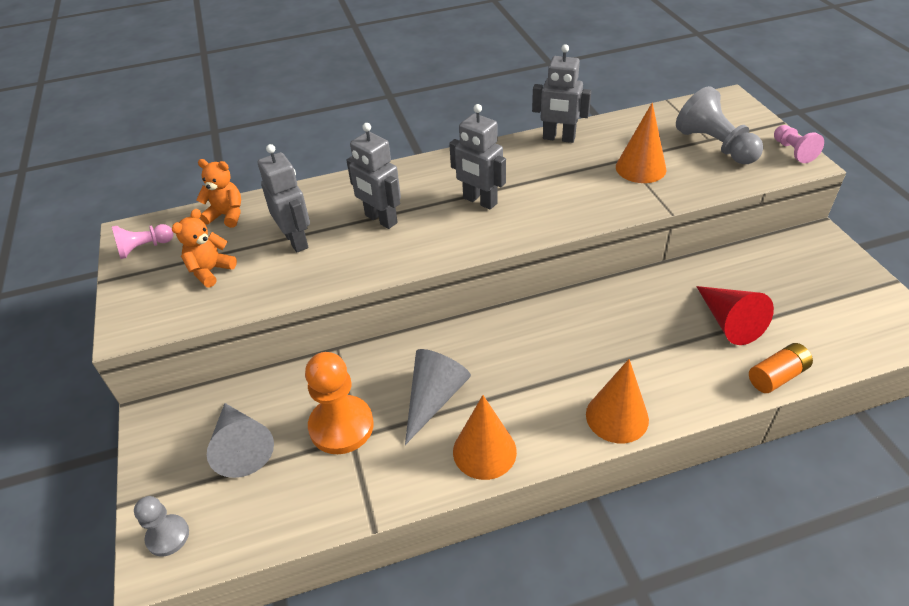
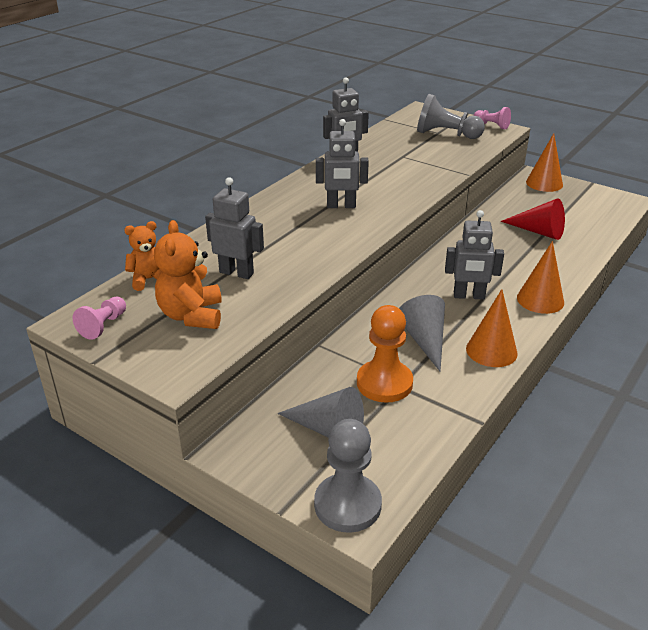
camera: 40 degrees left, 10 degrees down
grey pawn [134,496,189,556] -> grey pawn [314,419,382,533], size x1.73
orange teddy bear [172,209,237,287] -> orange teddy bear [154,220,222,329], size x1.51
grey robot [346,123,401,229] -> grey robot moved to [445,210,504,300]
orange cone [616,103,666,183] -> orange cone moved to [526,133,563,192]
orange battery [749,343,813,393] -> none

